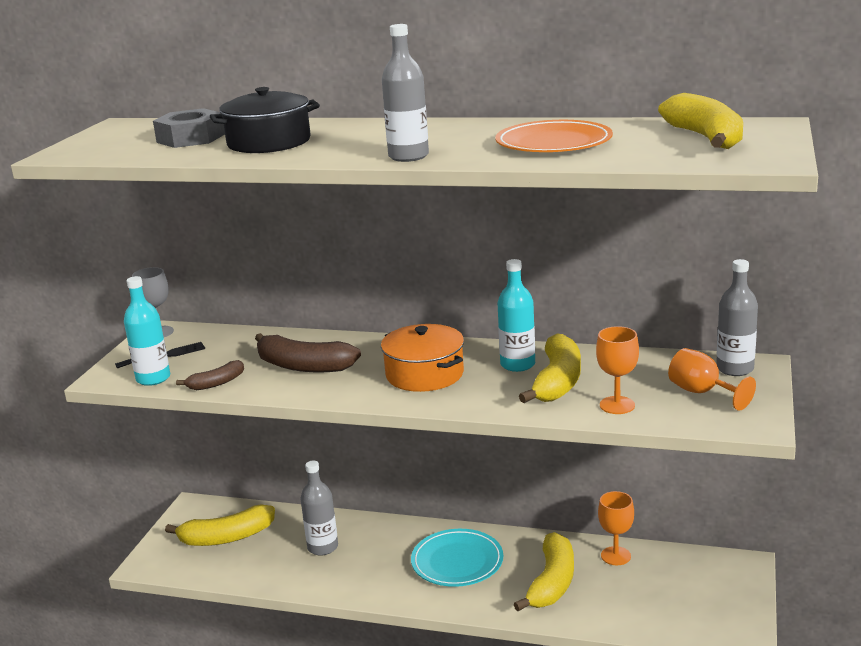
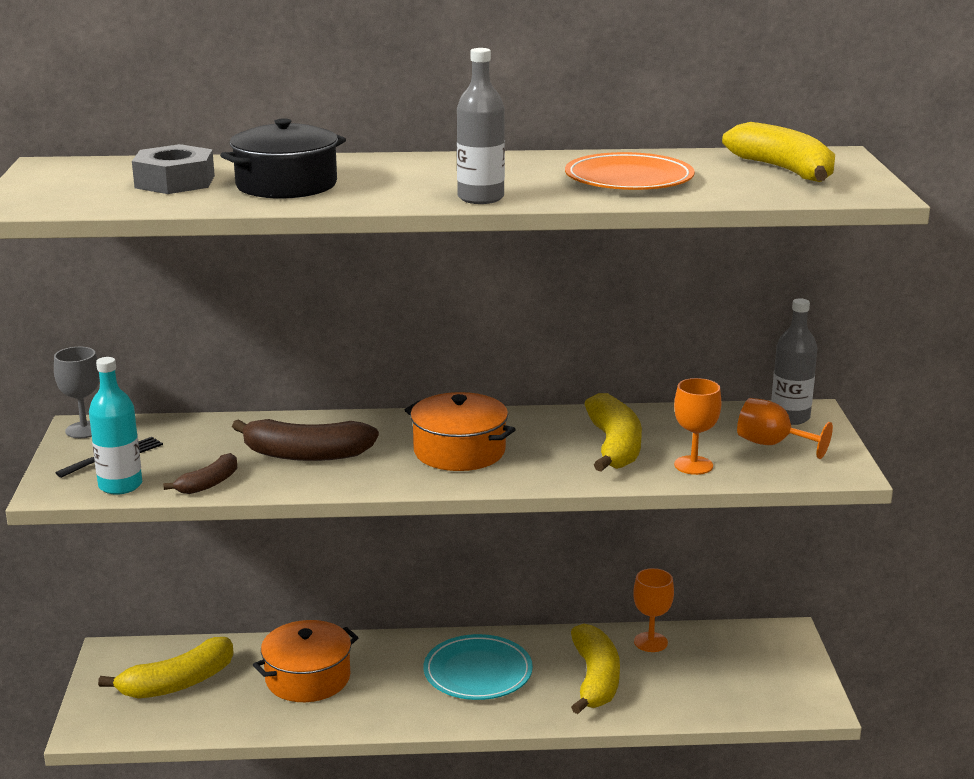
camera: 20 degrees left, 0 degrees up
grey bottle [300,461,338,555] -> orange pot [253,620,359,702]
turquoise bottle [497,259,535,372] -> none

